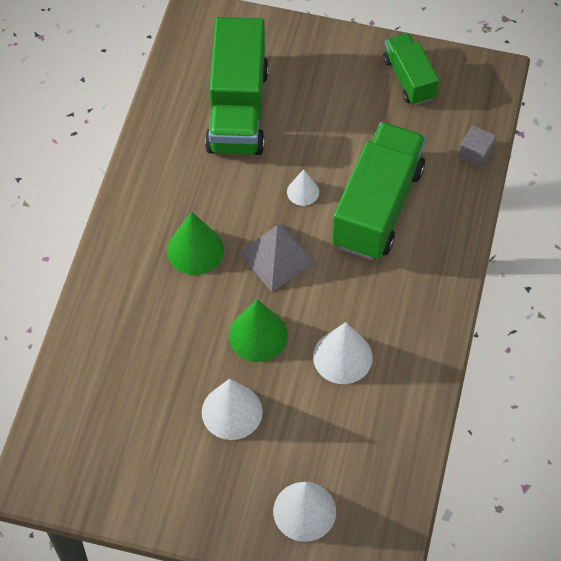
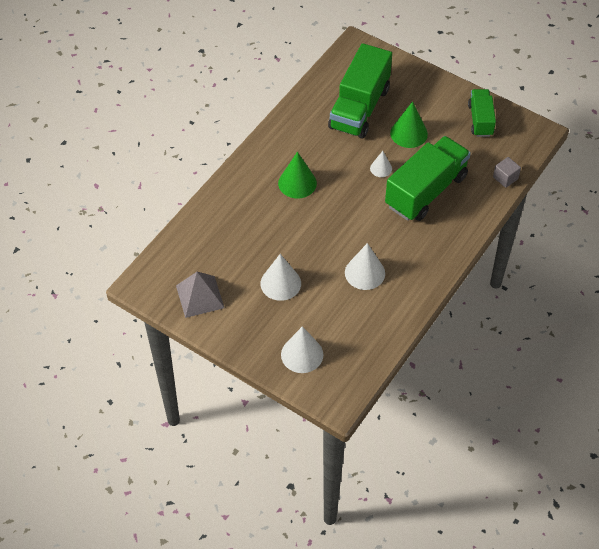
camera: 20 degrees right, 5 degrees down
green cone [229,299,288,362] -> green cone moved to [390,101,428,148]
grey pyramid [239,224,317,292] -> grey pyramid moved to [176,272,224,318]

